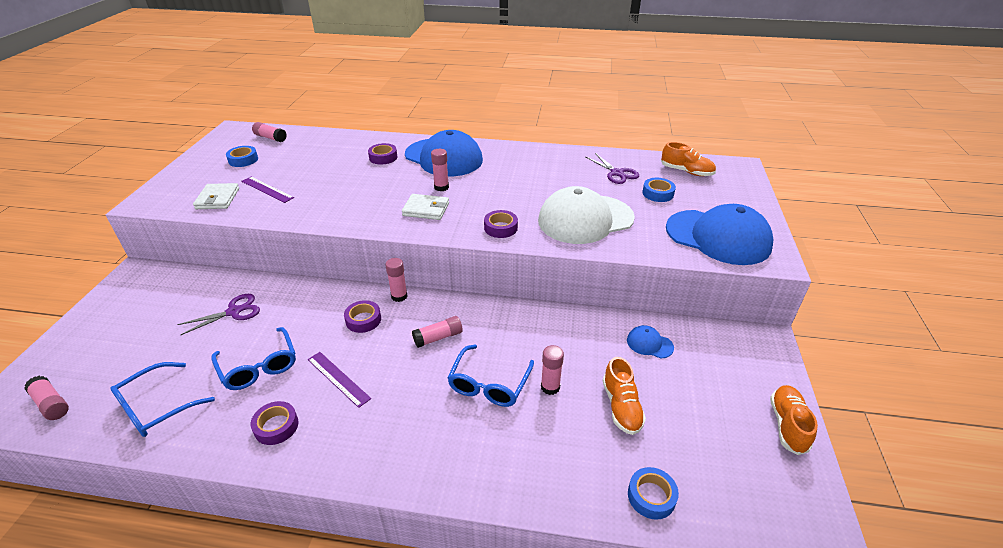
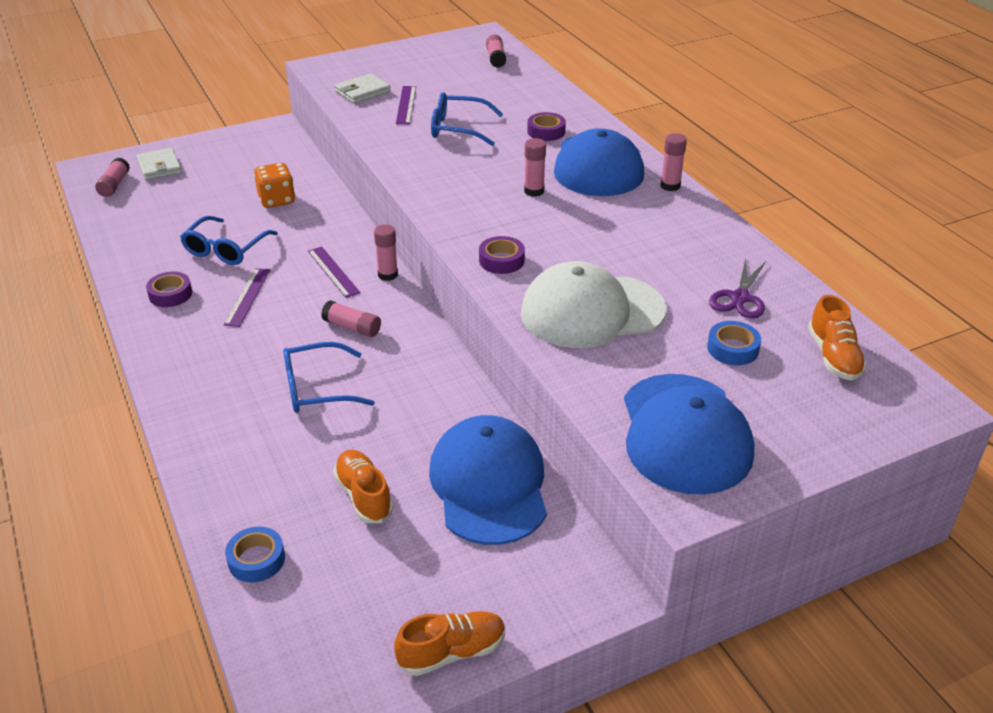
camera: 55 degrees right, 0 degrees up
blue glasses [110,362,215,437] -> blue glasses moved to [431,92,503,146]
purple scissors [177,294,260,336] -> orange dice [254,163,295,208]
blue tape [226,146,258,167] -> none
purple tape [344,300,381,333] -> purple ruler [308,246,360,298]
white wallet [402,194,449,220] -> white wallet moved to [137,148,182,180]
white cap [538,186,635,244] -> white cap turned 45 degrees counterclockwise [521,261,666,348]
pink glue stick [541,345,564,395] -> pink glue stick moved to [660,133,687,191]
orange shoe [603,357,646,435] -> orange shoe turned 105 degrees clockwise [333,450,393,523]
blue cap [627,325,674,359] -> blue cap [429,415,547,545], size x2.36

